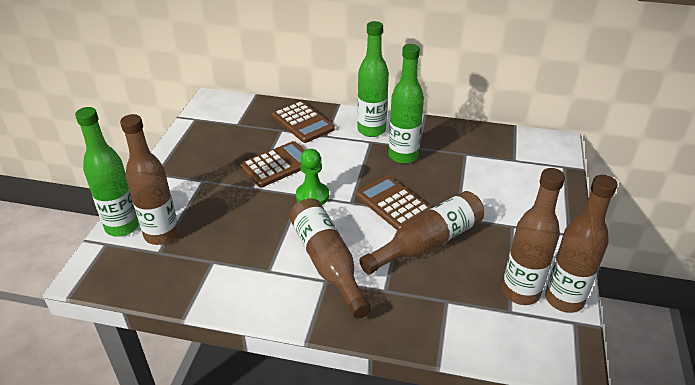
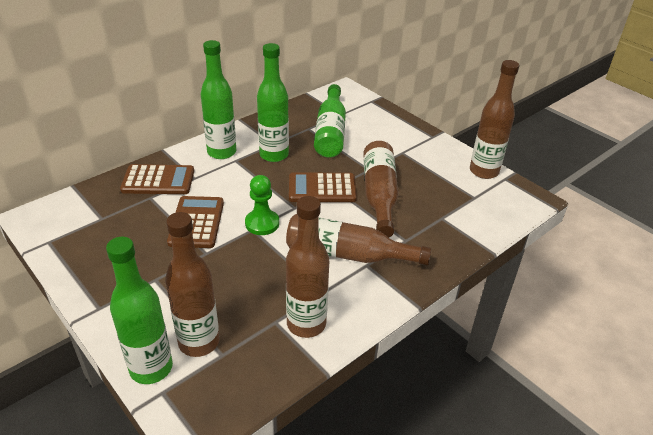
camera: 55 degrees left, 0 degrees up
brown bottle [502,168,565,305] -> brown bottle moved to [286,196,329,338]
none -> green bottle [314,84,346,158]

